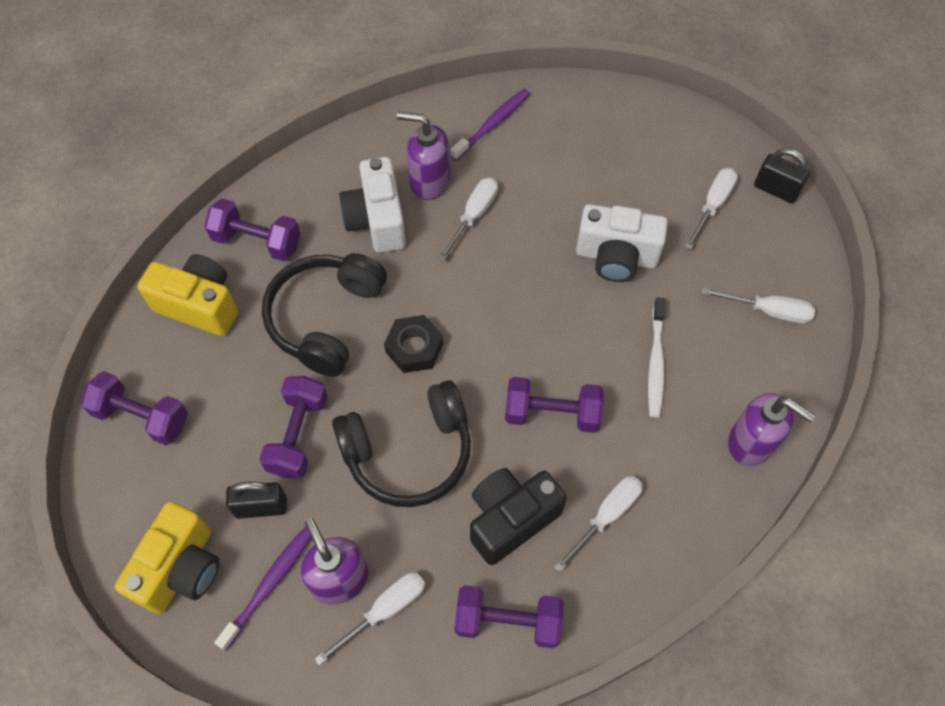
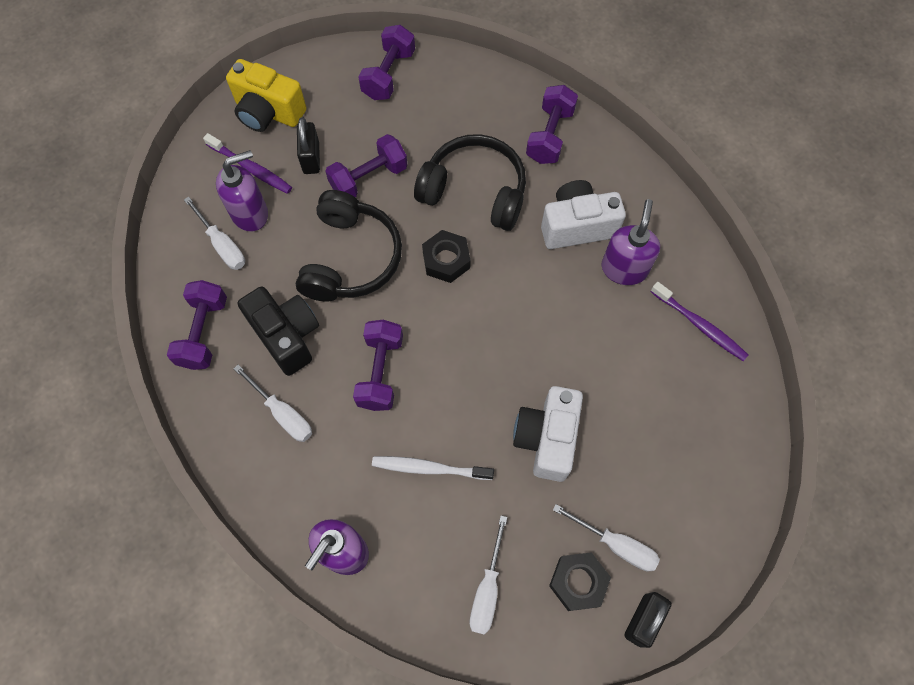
camera: 90 degrees right, 5 degrees up
yellow camera [137,254,238,336] -> none
purple dumbbell [259,376,328,478] -> purple dumbbell turned 45 degrees counterclockwise [325,134,407,197]
black headphones [332,380,471,507] -> black headphones turned 150 degrees counterclockwise [296,190,402,301]
white screwdriver [438,178,498,262] -> none
none -> black nut [549,552,611,611]

